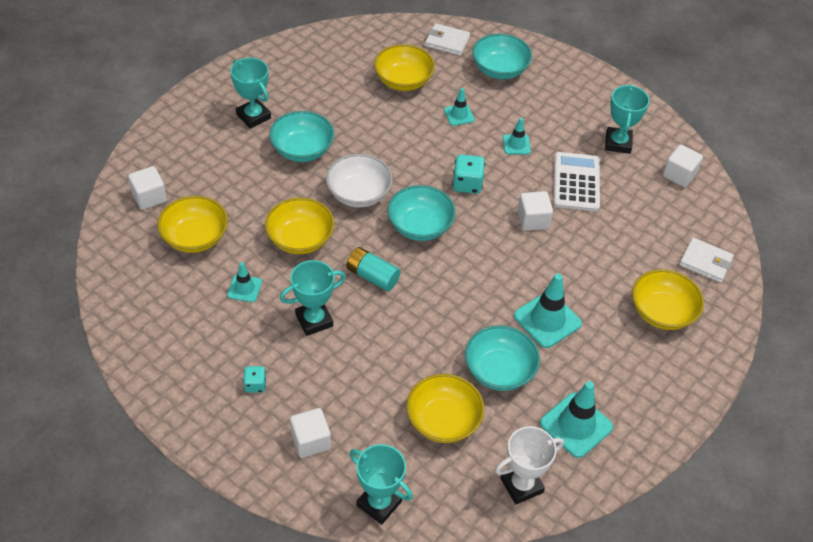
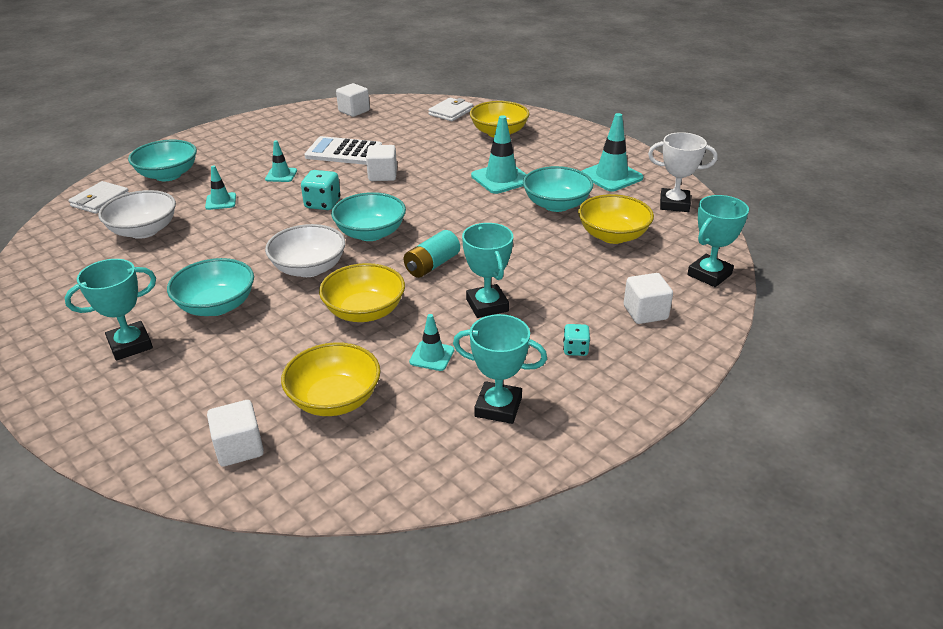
camera: 80 degrees left, 15 degrees down
yellow bowl [374,44,435,91] -> white bowl [98,190,176,239]
white trophy [495,426,564,505] -> white trophy turned 60 degrees counterclockwise [648,132,717,212]
turquoise trophy [605,84,650,154] -> turquoise trophy moved to [453,314,547,424]

